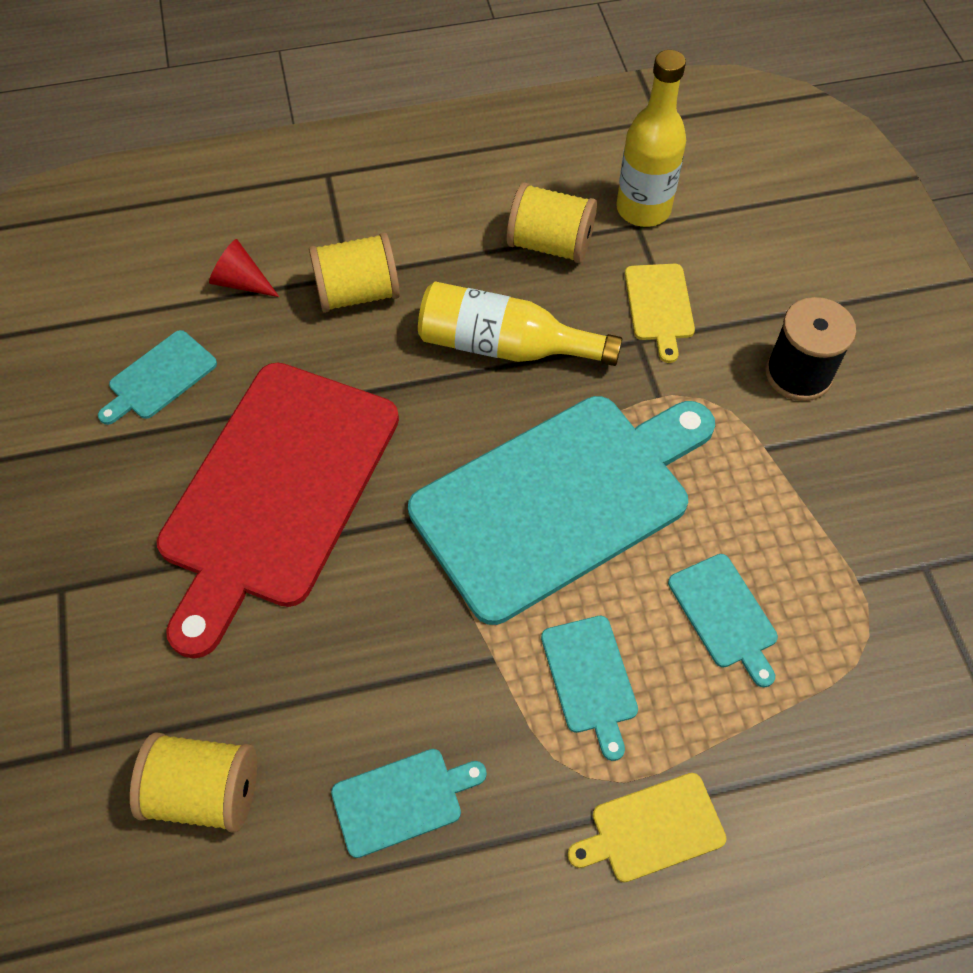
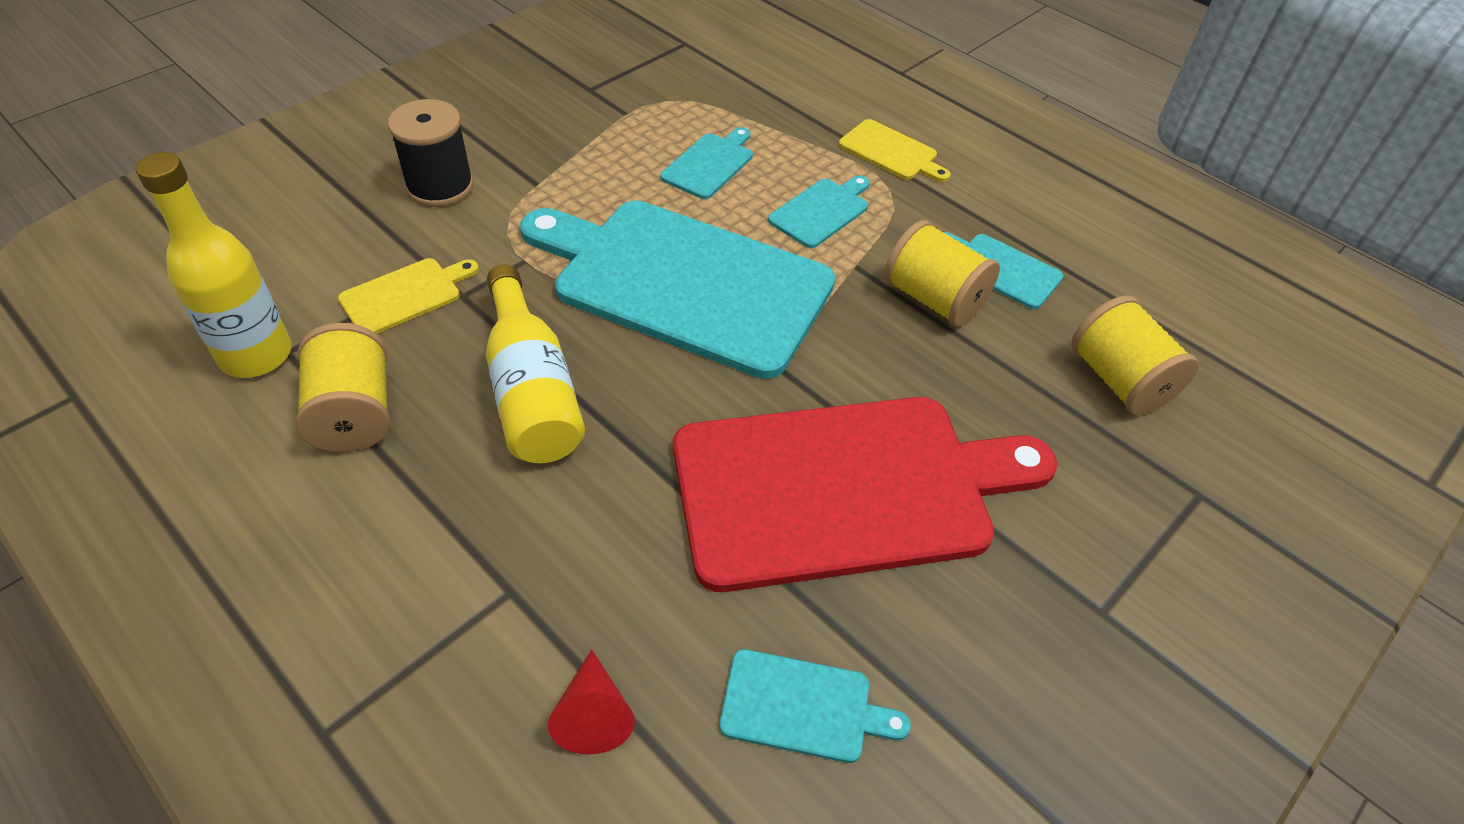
camera: 125 degrees left, 10 degrees down
yellow spool [309,233,400,313] -> yellow spool moved to [884,220,1000,327]

